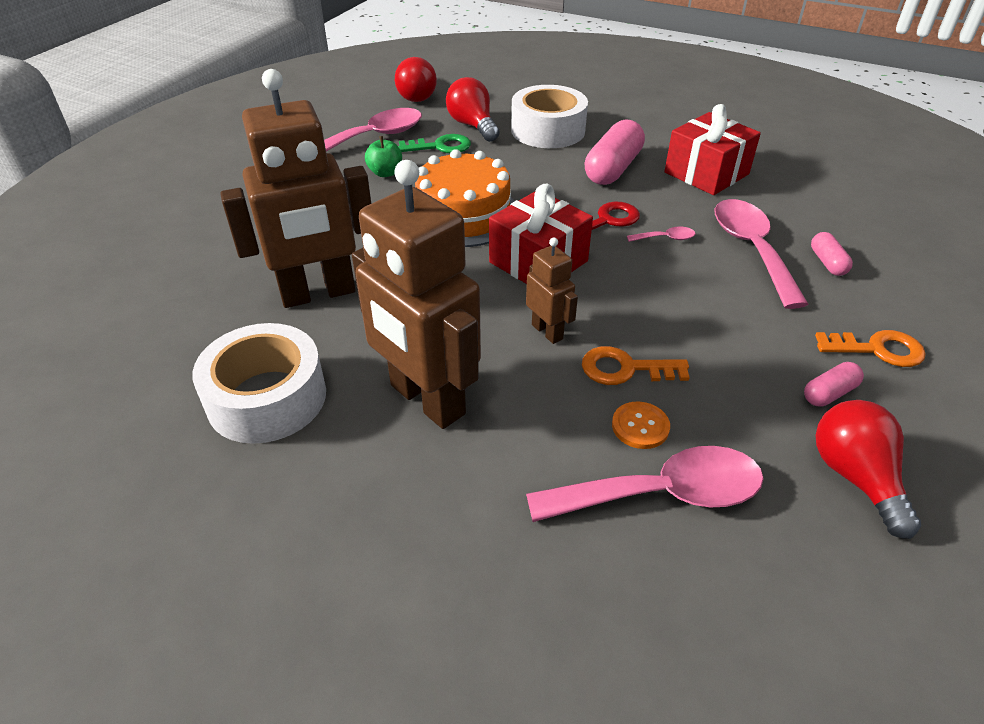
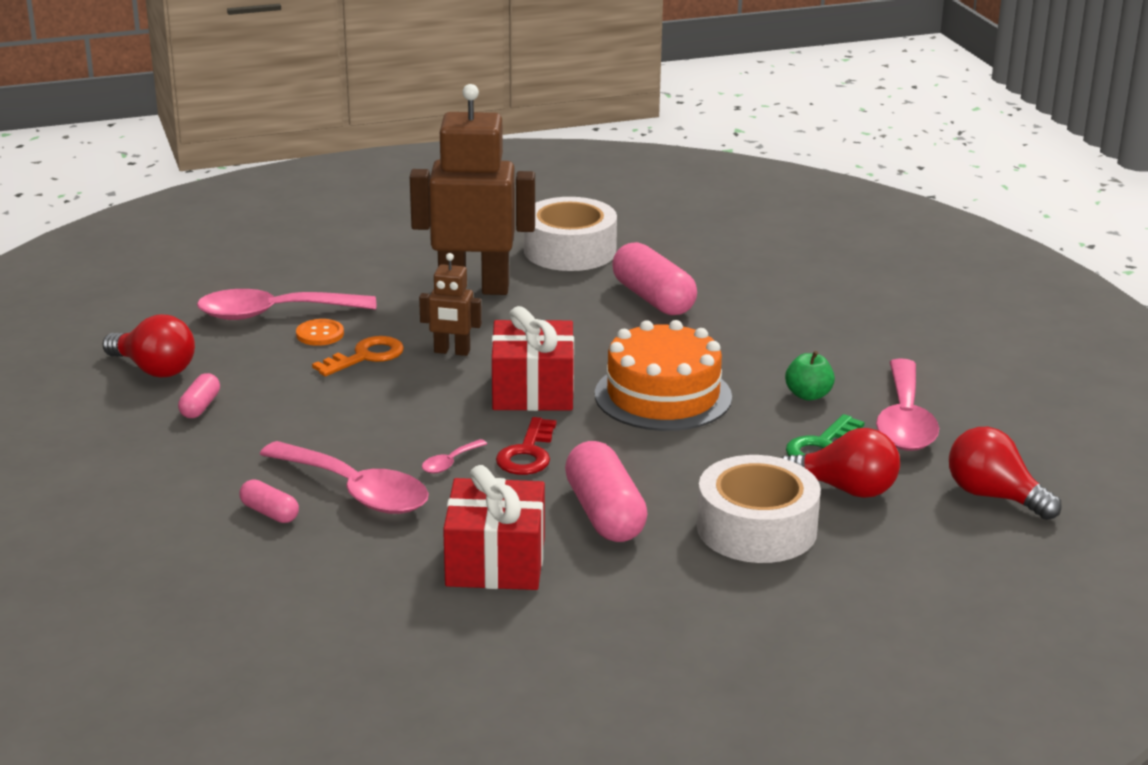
camera: 135 degrees right, 15 degrees down
brown robot [220,69,371,308] -> pink capsule [612,242,697,315]
pink spoon [526,446,764,522] -> pink spoon turned 45 degrees clockwise [197,289,376,320]
orange key [815,330,926,367] -> none

